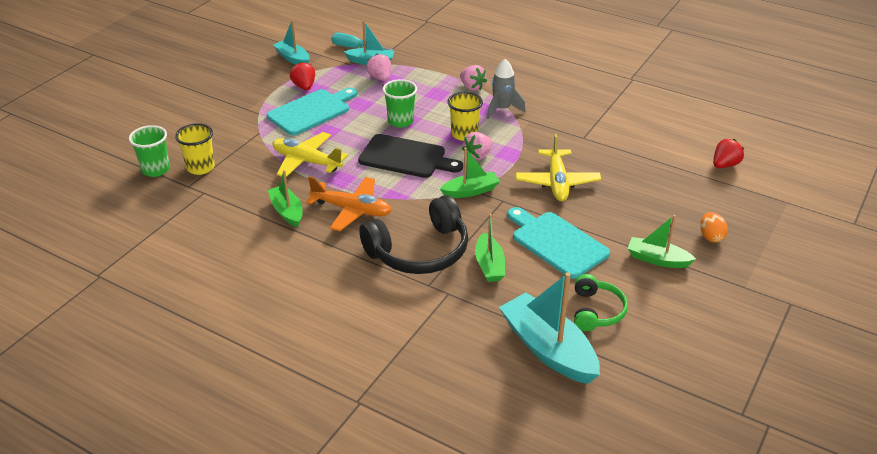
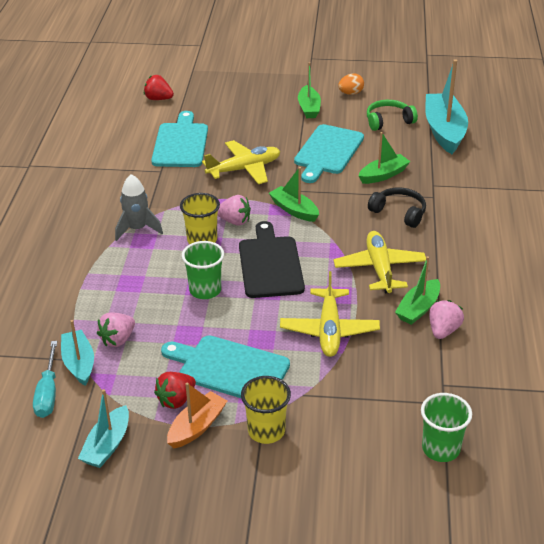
camera: 115 degrees left, 0 degrees up
yellow cup [175,123,215,175] -> yellow cup moved to [241,376,291,444]
orange plane [306,176,392,231] -> yellow plane [333,231,426,293]
black headphones [359,195,468,274] -> black headphones [368,187,426,228], size x0.57
pink strawberry [460,65,487,91] -> pink strawberry moved to [429,300,464,339]
turquoise boat [499,272,600,384] -> turquoise boat turned 150 degrees clockwise [425,59,468,154]
orange egg [700,212,728,242] -> orange egg moved to [338,73,364,95]
none -> turquoise cutting board [151,111,208,167]
none -> orange boat [167,382,227,448]

